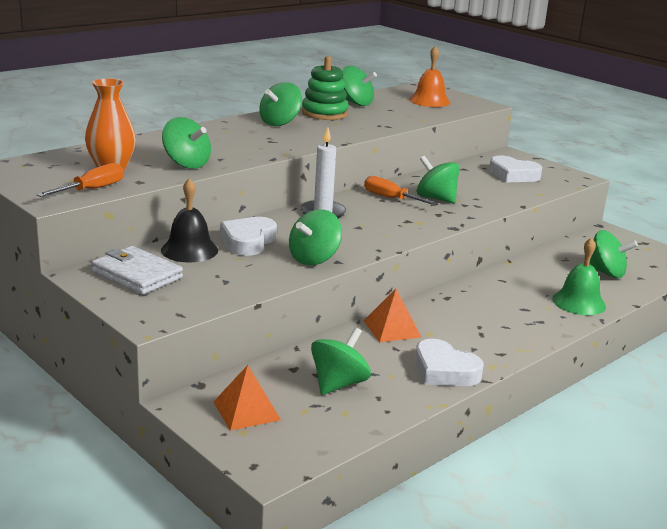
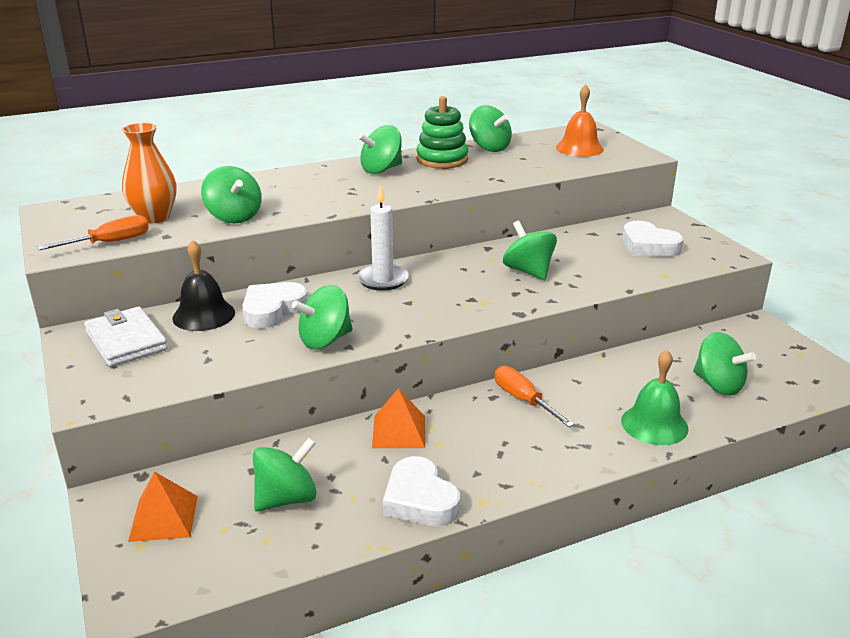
camera: 20 degrees right, 5 degrees up
orange screwdriver [364,176,439,205] -> orange screwdriver moved to [495,366,575,427]

